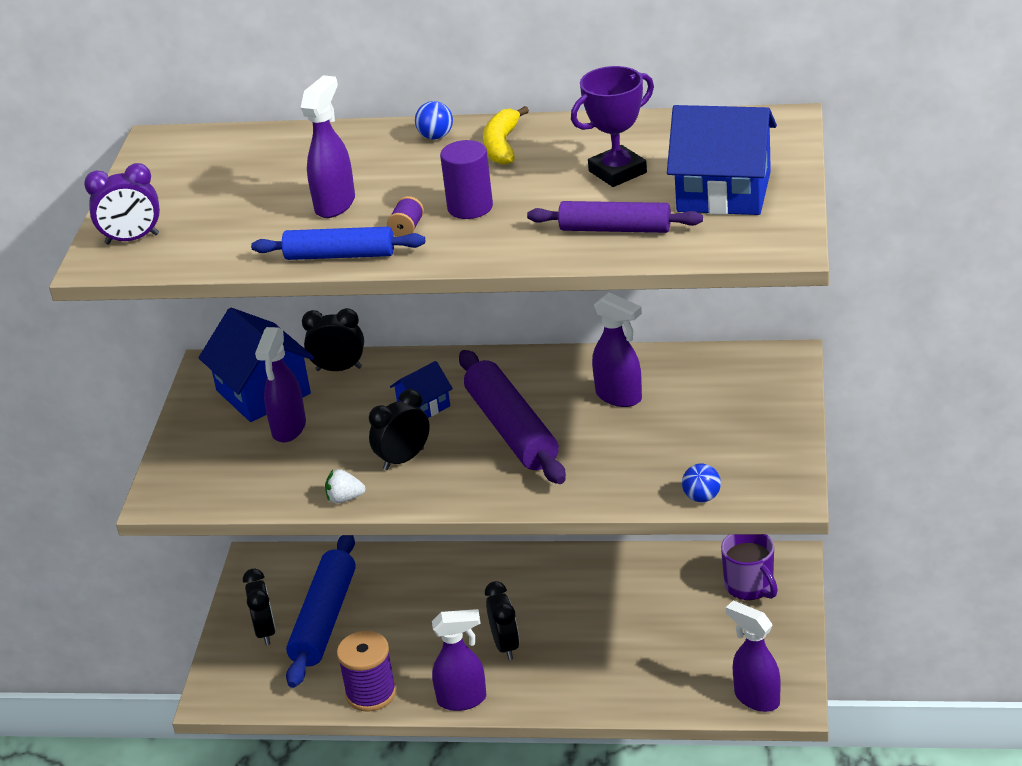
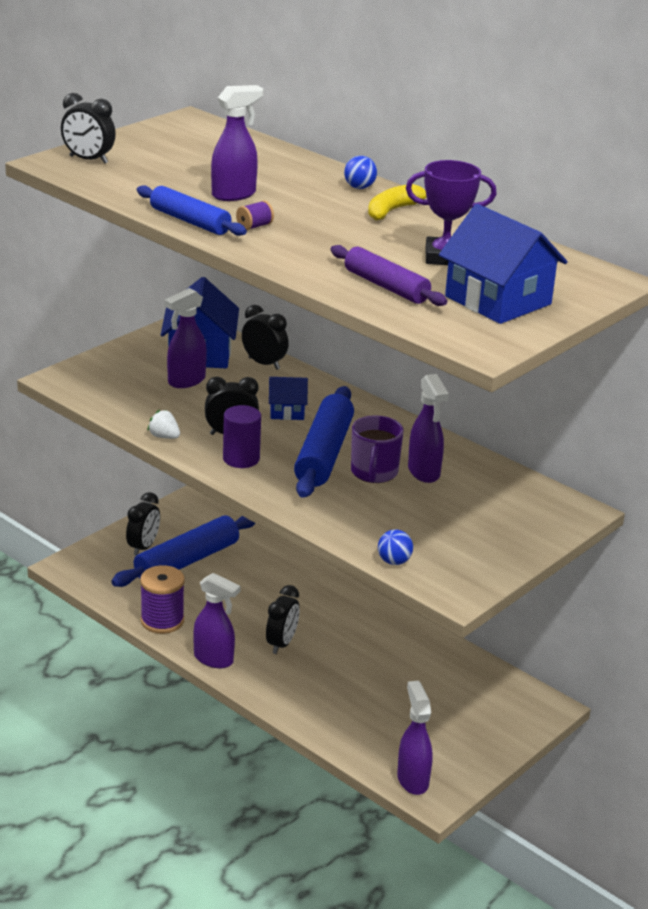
camera: 30 degrees right, 5 degrees down
purple clock [84,163,160,244] -> black clock [61,93,116,164]
purple cylinder [440,140,493,219] -> purple cylinder moved to [223,405,261,468]
purple rolling pin [459,350,566,484] -> blue rolling pin [294,386,354,498]
purple mug [721,534,778,600] -> purple mug moved to [351,415,404,483]

